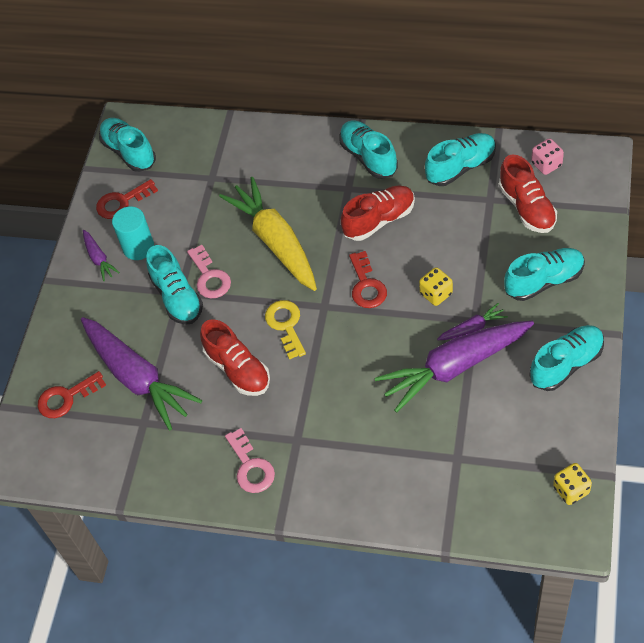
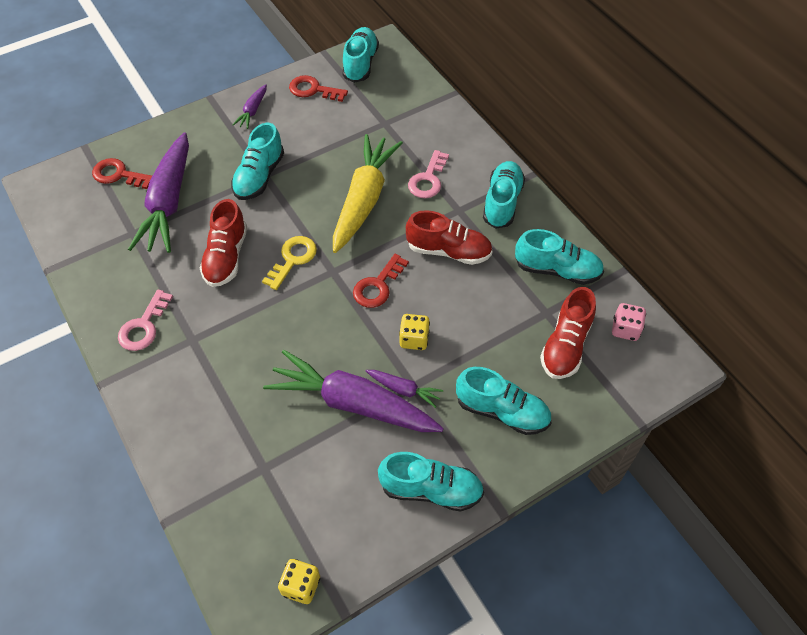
camera: 40 degrees right, 0 degrees up
turquoise cylinder [112,206,154,260] -> none
pink key [187,245,231,298] -> pink key moved to [408,150,449,198]

